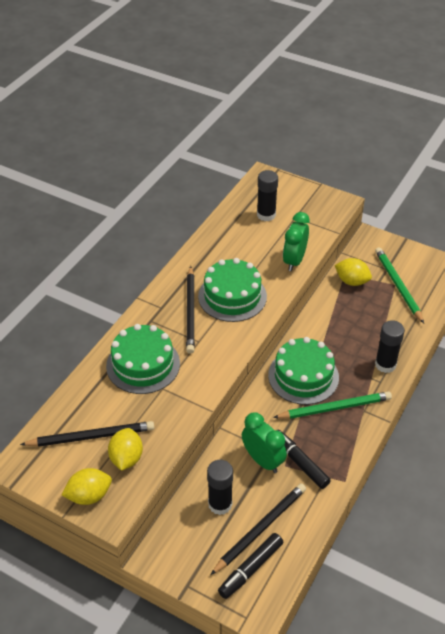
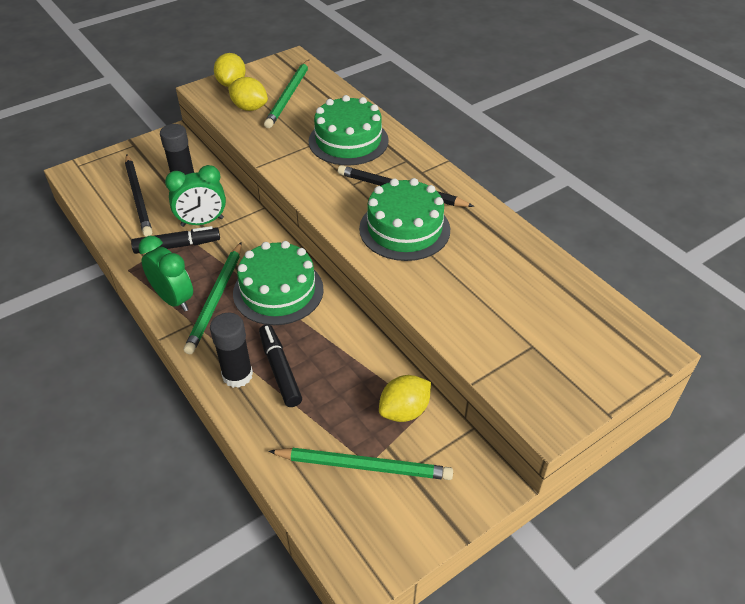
camera: 115 degrees right, 0 degrees up
black pencil [20,421,154,447] -> green pencil [264,60,309,128]
black marker [218,533,284,599] -> black marker moved to [259,324,302,407]
black glue stick [257,170,278,221] -> none
green clock [283,212,310,271] -> green clock moved to [139,236,193,312]

